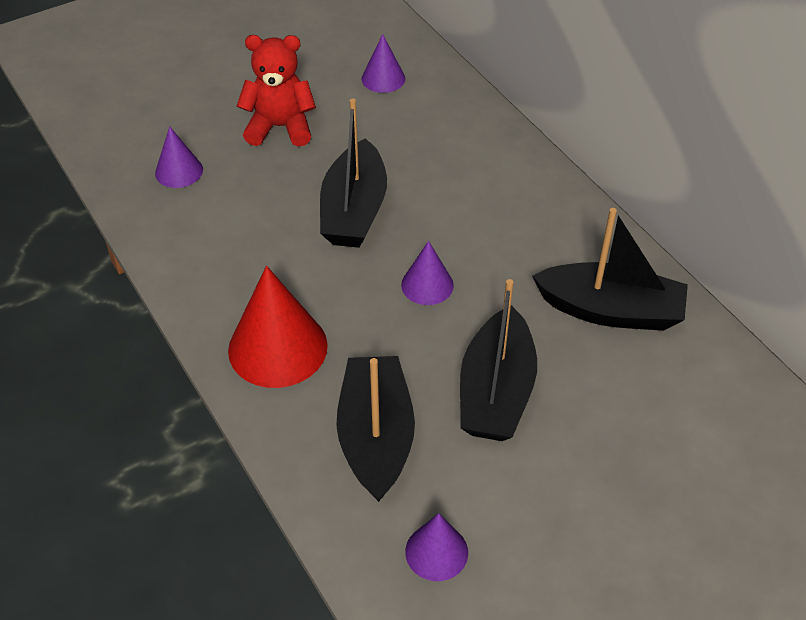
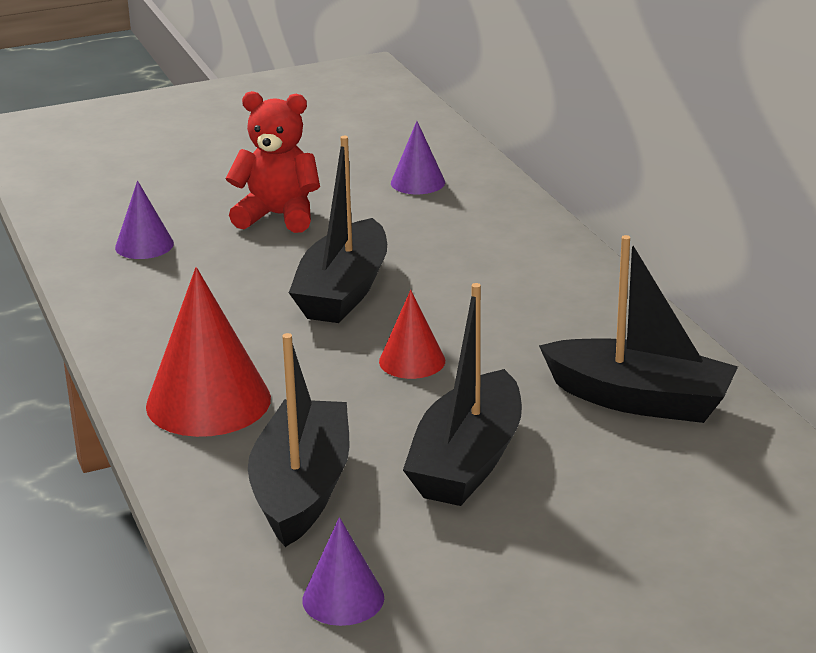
camera: 10 degrees right, 20 degrees down
purple cone [401,241,454,305] -> red cone [379,290,445,379]

